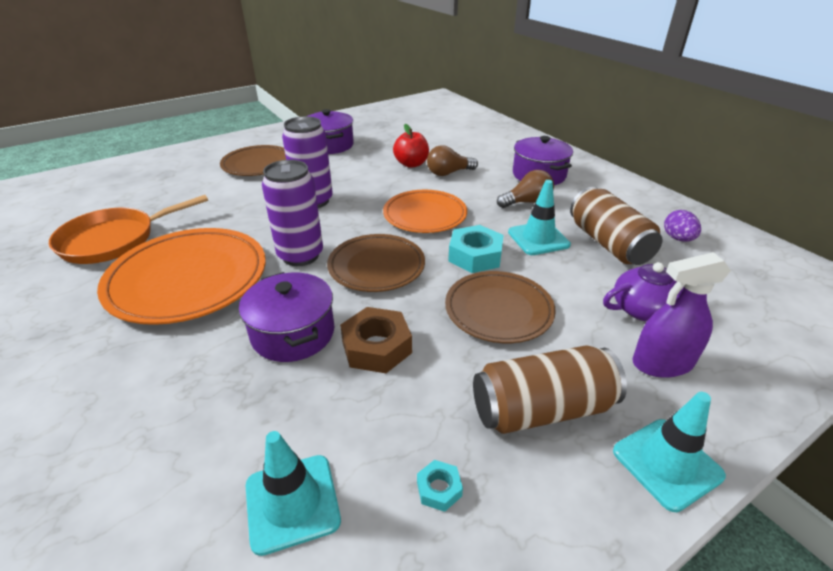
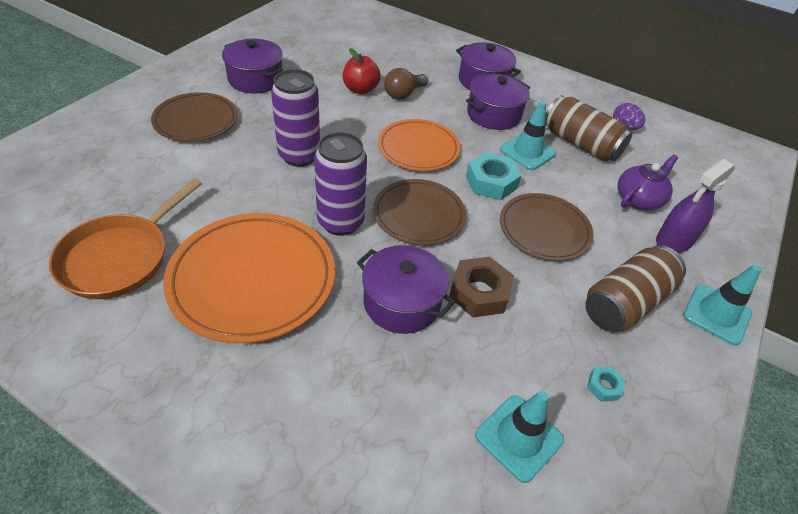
camera: 30 degrees left, 10 degrees up
brown light bulb [497,170,554,208] -> purple pot [466,73,530,130]

